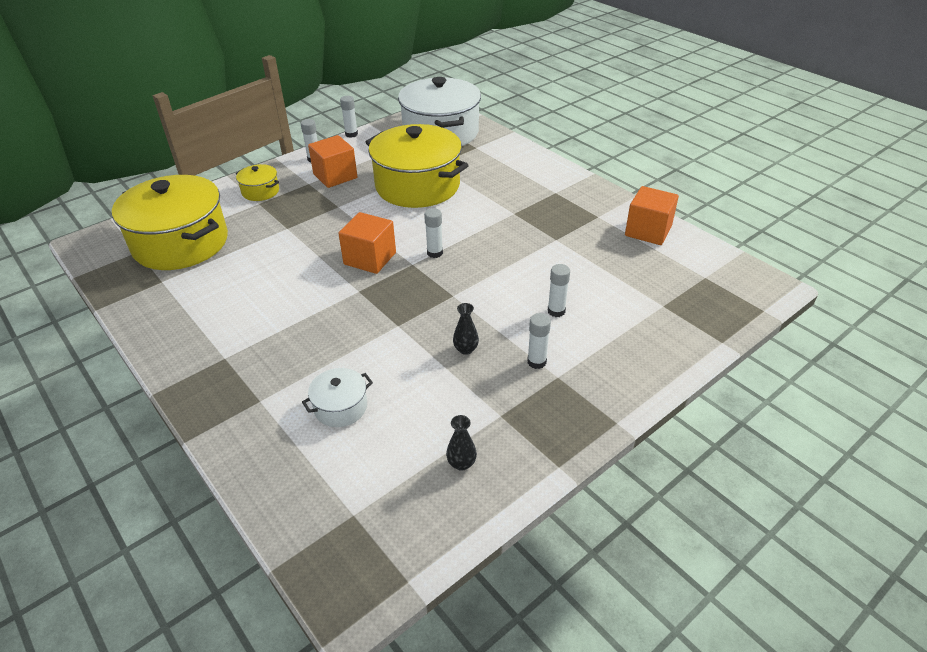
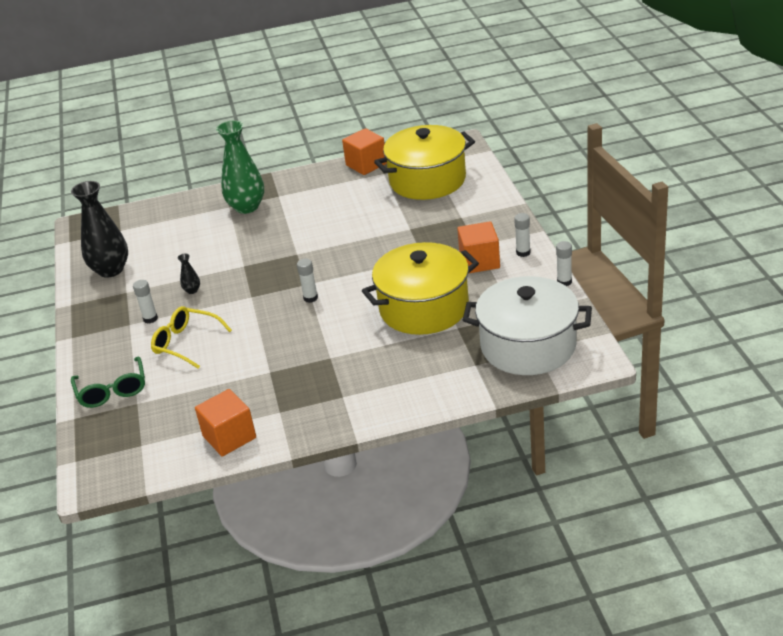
camera: 120 degrees right, 5 degrees down
yellow pot [236,164,279,201] -> none
white pot [302,368,373,427] -> none
orange cube [338,212,396,274] -> orange cube moved to [342,128,387,175]
black vase [446,415,477,471] -> black vase [71,181,128,278], size x2.40
white glue stick [547,264,570,317] -> yellow glasses [151,306,232,369]
none -> green glasses [71,356,145,408]
none -> green vase [216,120,264,214]

